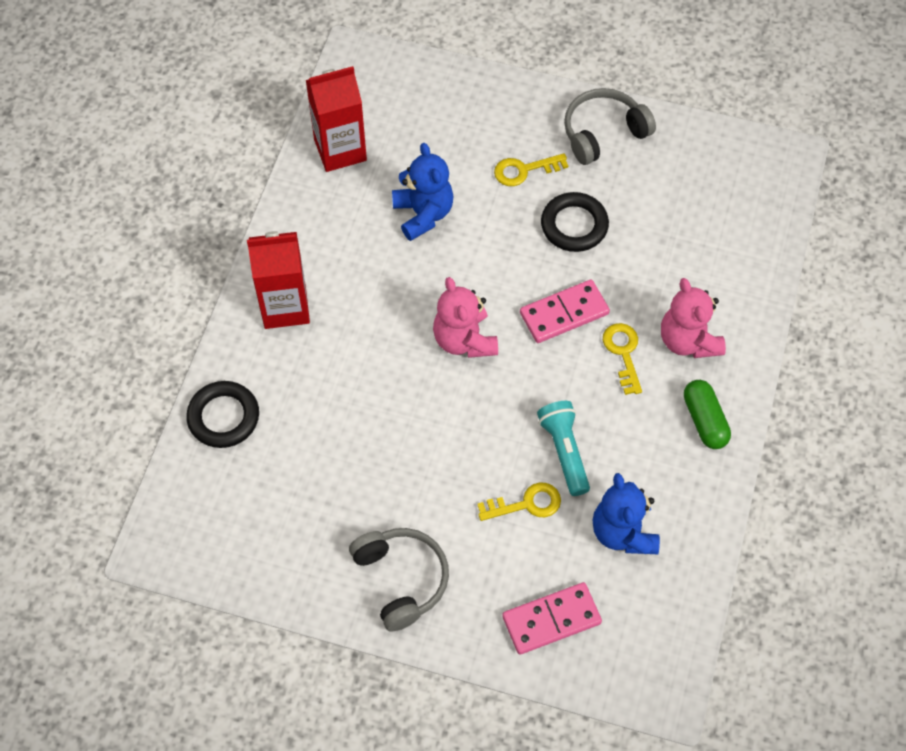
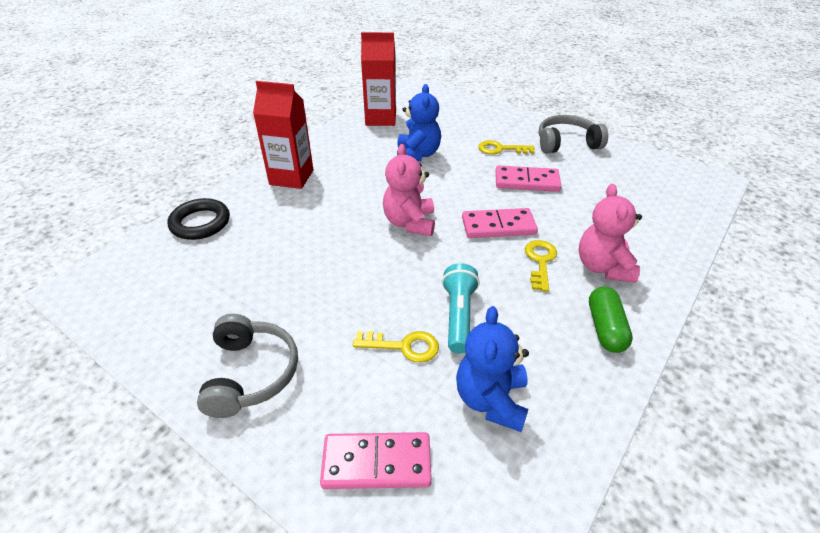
camera: 20 degrees right, 20 degrees down
black ring [541,192,609,252] -> pink domino [496,165,561,192]

